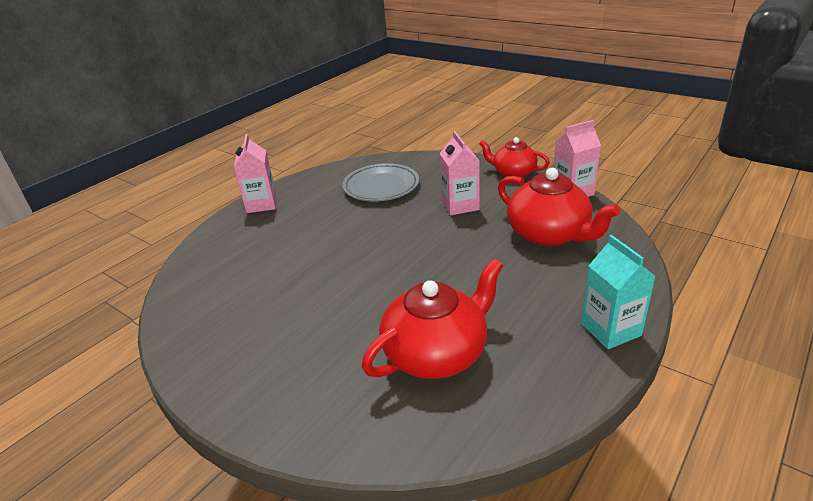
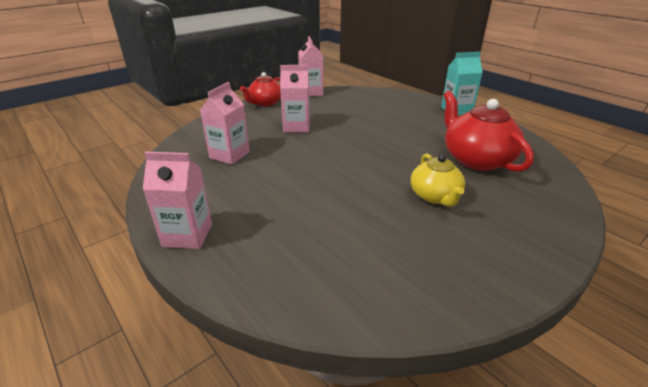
camera: 80 degrees left, 0 degrees up
grey plate [342,163,419,202] -> pink carton [200,82,250,165]
red teapot [498,168,620,246] -> none
none -> yellow teapot [411,154,465,207]

